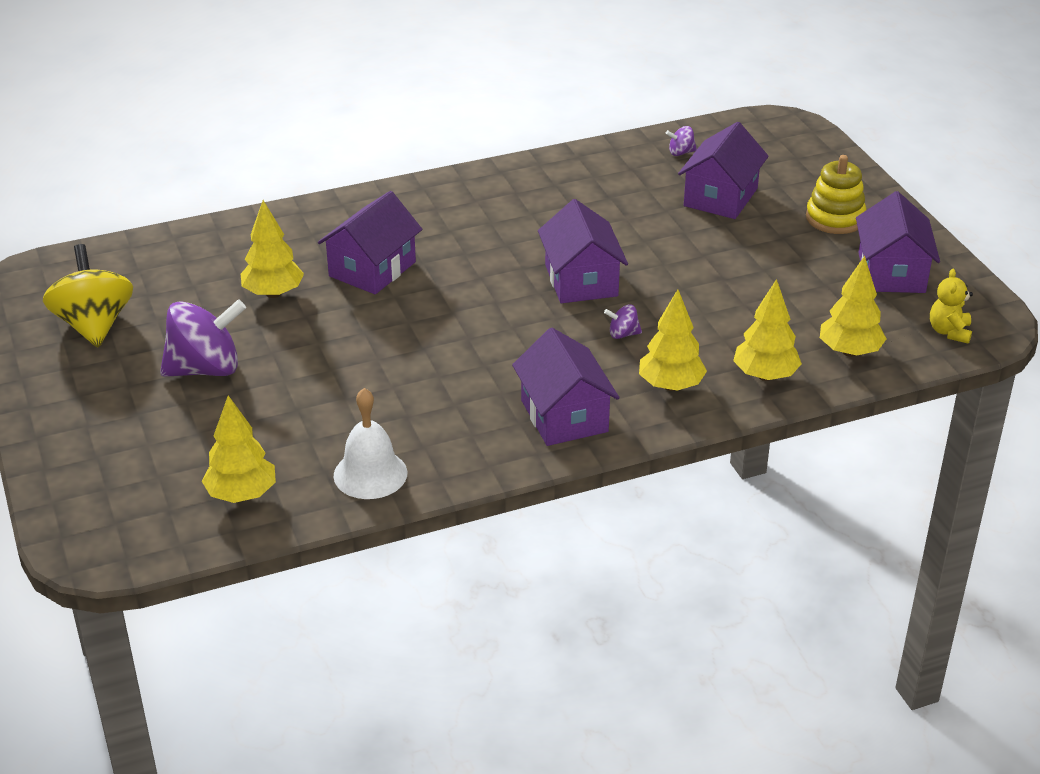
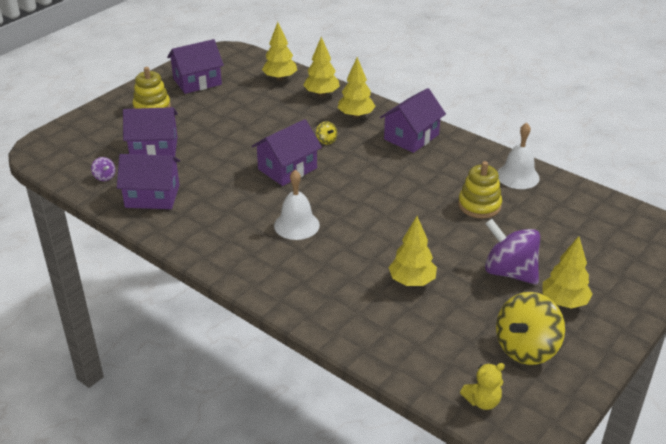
camera: 120 degrees left, 0 degrees up
yellow tree [202,395,276,503] -> yellow tree moved to [542,236,593,309]
purple house [318,191,422,294] -> purple house moved to [117,154,180,209]
purple spinning top [604,305,642,339] -> yellow spinning top [316,121,337,144]
yellow teddy bear [930,269,973,344] -> yellow teddy bear moved to [460,363,505,410]
none -> white bell [274,170,320,240]
none -> yellow stacking toy [458,161,502,219]

